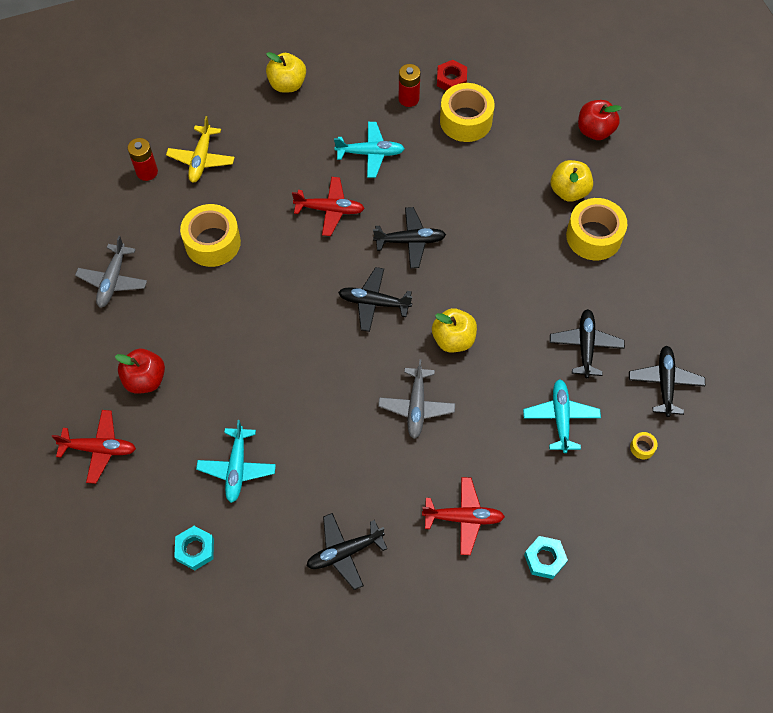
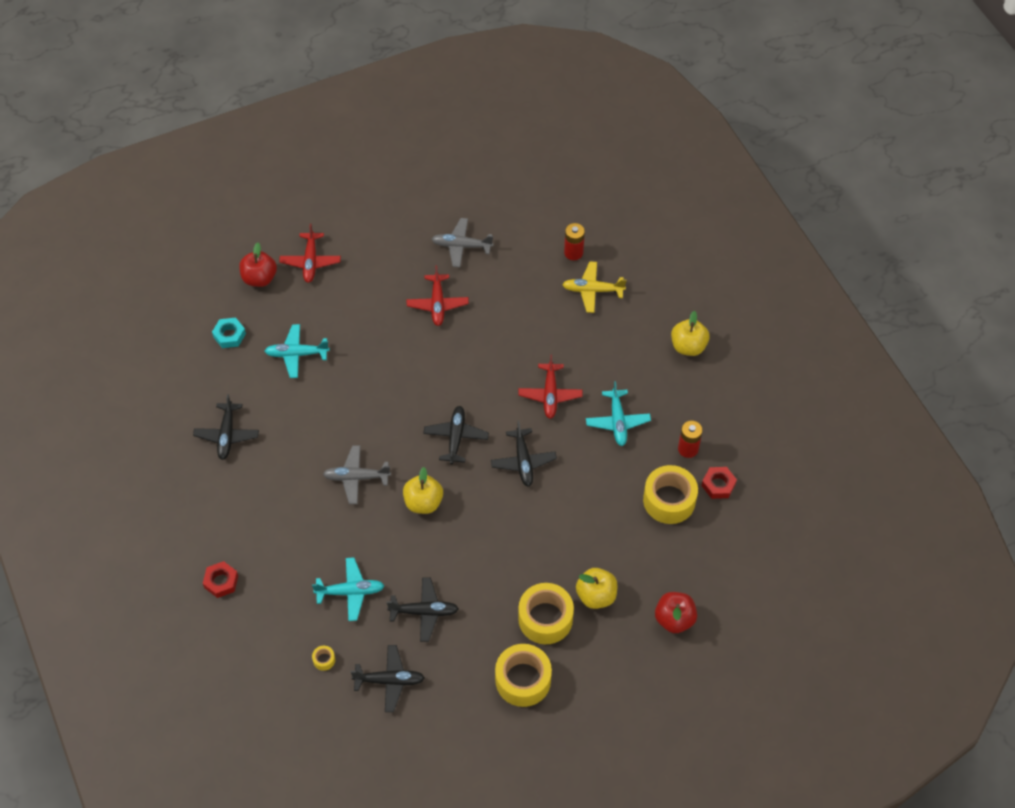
camera: 85 degrees right, 5 degrees down
red apple [115,348,165,394] -> red apple moved to [239,242,277,287]
yellow tape [180,204,241,267] -> yellow tape moved to [495,644,552,707]
black plane [306,513,387,590] -> black plane turned 150 degrees counterclockwise [193,394,259,460]
red plane [422,477,505,555] -> red plane moved to [407,265,469,326]
turquoise nut [524,536,568,579] -> red nut [203,561,238,598]

